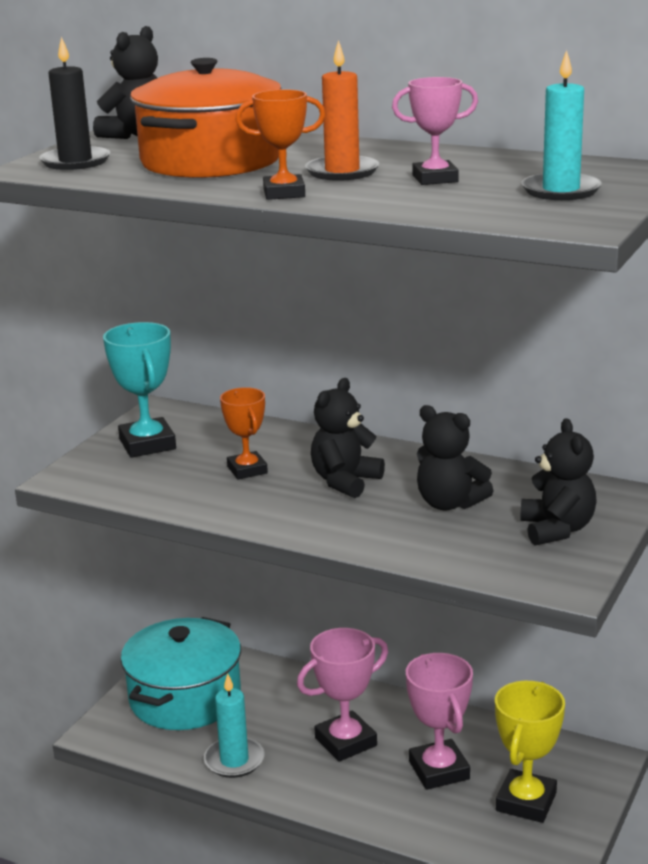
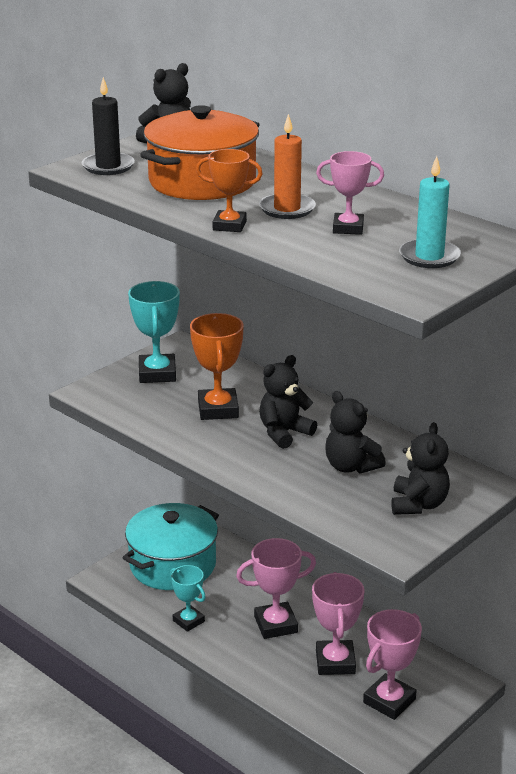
camera: 15 degrees right, 5 degrees up
turquoise candle [204,674,264,778] -> turquoise trophy [170,565,206,632]
orange trophy [220,387,268,479] -> orange trophy [190,313,244,420], size x1.53
yellow trophy [495,681,565,823] -> pink trophy [363,609,422,720]

